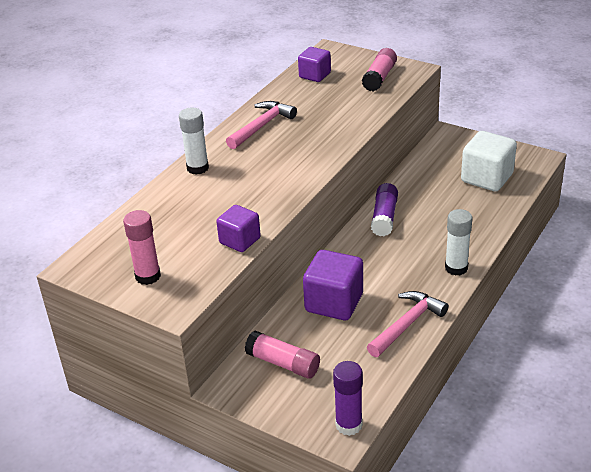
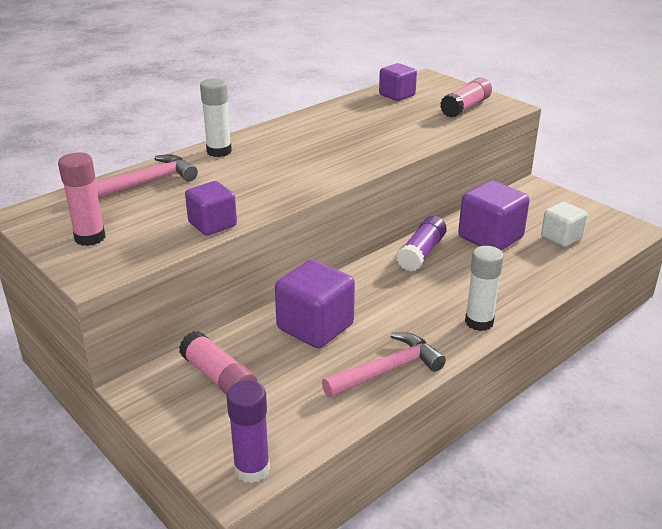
camera: 15 degrees right, 5 degrees down
pink hammer [226,101,297,149] -> pink hammer moved to [95,155,198,198]
white cube [461,131,517,192] -> white cube [541,202,588,247], size x0.63
none -> purple cube [458,181,530,250]

